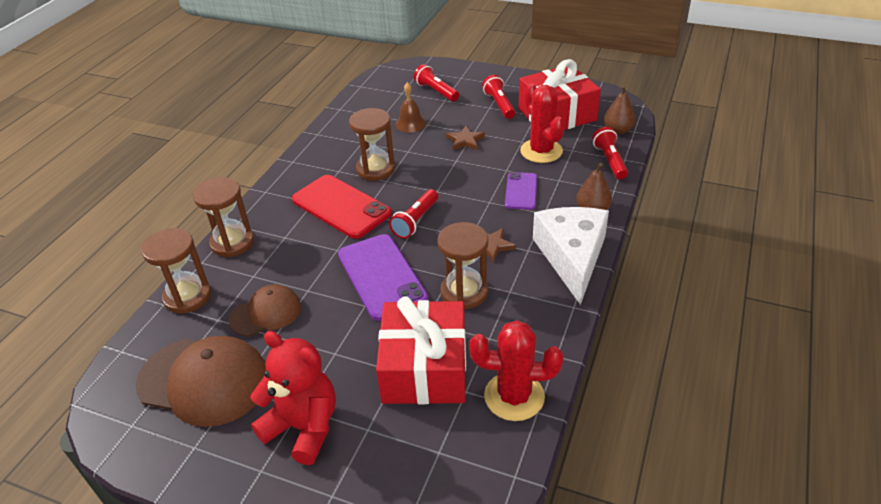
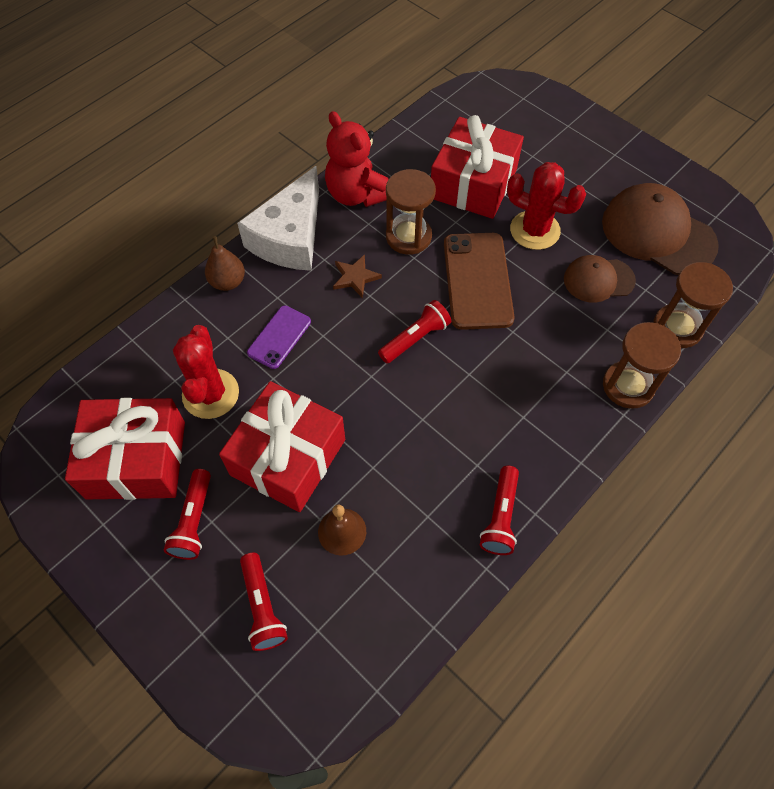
camera: 160 degrees left, 20 degrees up
red teddy bear [250,331,336,465] -> red teddy bear moved to [325,111,389,207]
red phone [292,175,392,239] -> none
purple phone [338,234,428,321] -> brown phone [444,233,515,330]
brown hourglass [349,108,395,181] -> none
brown star [446,126,485,150] -> red gift [219,381,345,512]
red cactus [469,320,563,421] -> red cactus moved to [507,162,586,250]
red flashlight [592,127,628,179] -> red flashlight moved to [480,466,519,555]
brown pear [604,85,636,134] -> none

